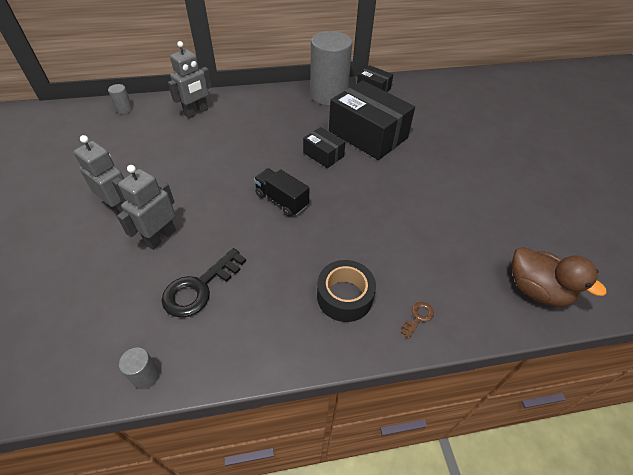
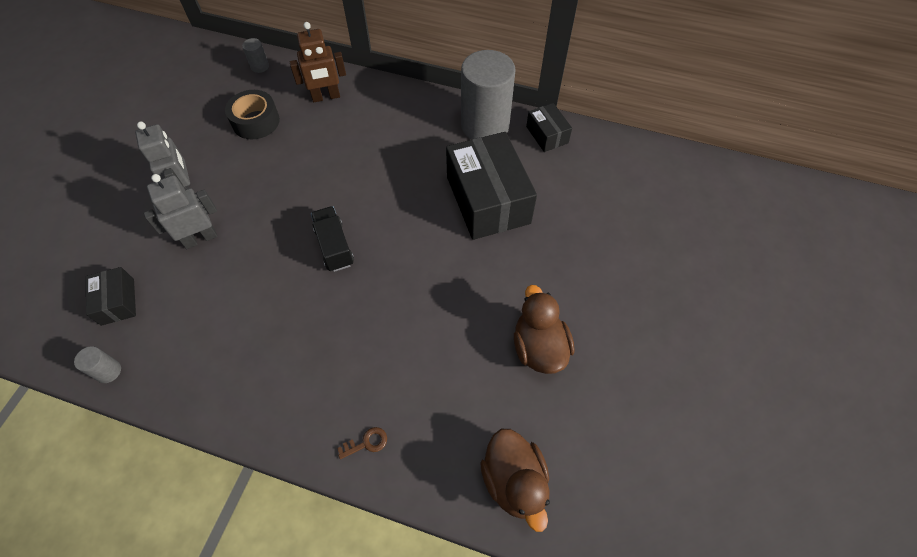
camera: 30 degrees right, 10 degrees up
black key [161,248,246,318] -> none
grey robot [168,41,212,118] -> brown robot [290,22,346,102]
black box [303,127,345,168] -> black box moved to [86,267,136,326]
black tape [317,260,376,322] -> black tape moved to [225,90,280,139]
none -> brown duck [514,285,574,374]

